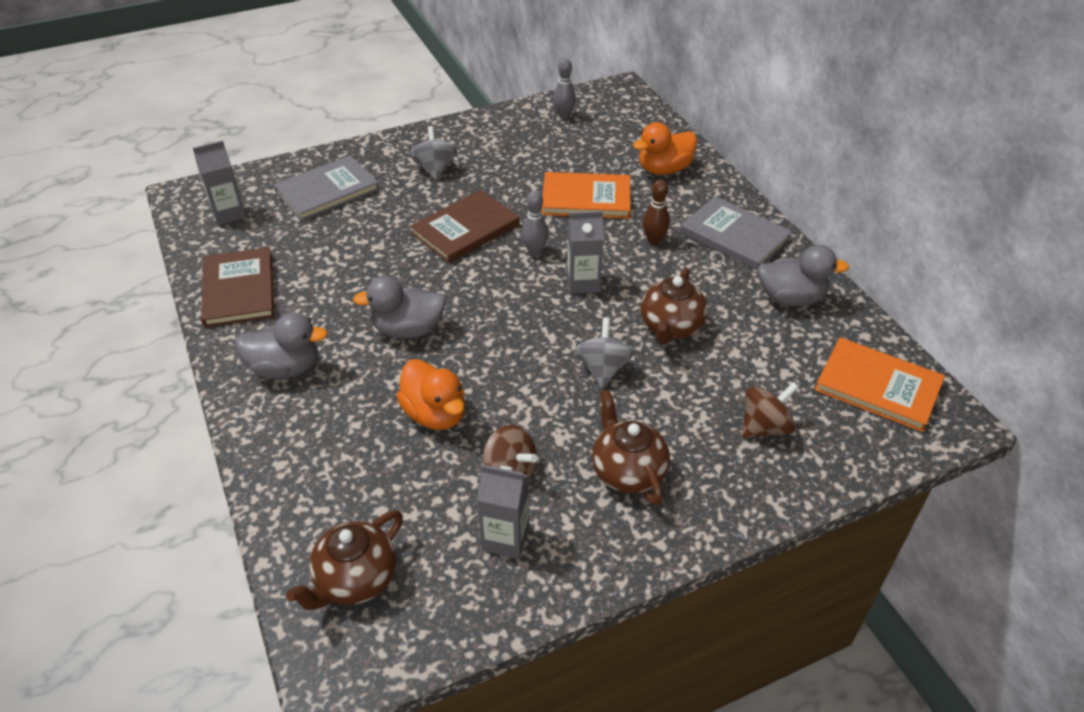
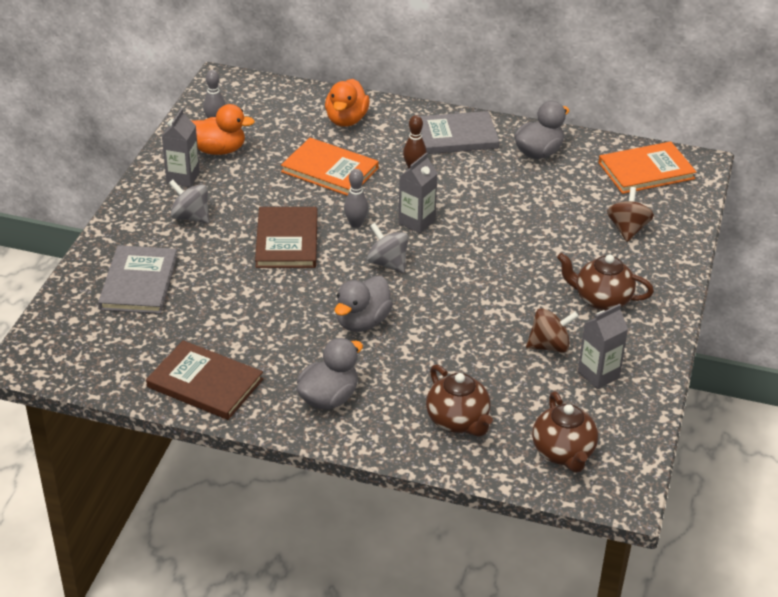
camera: 50 degrees left, 5 degrees down
grey carton [193,140,246,225] -> grey carton moved to [162,108,200,187]
orange duck [396,359,465,430] -> orange duck moved to [191,104,255,155]
orange book [542,172,631,218] -> orange book turned 75 degrees clockwise [281,138,379,196]
grey spinning top [575,318,634,388] -> grey spinning top moved to [367,223,409,273]
brown teapot [641,268,708,345] -> brown teapot moved to [426,365,493,437]

